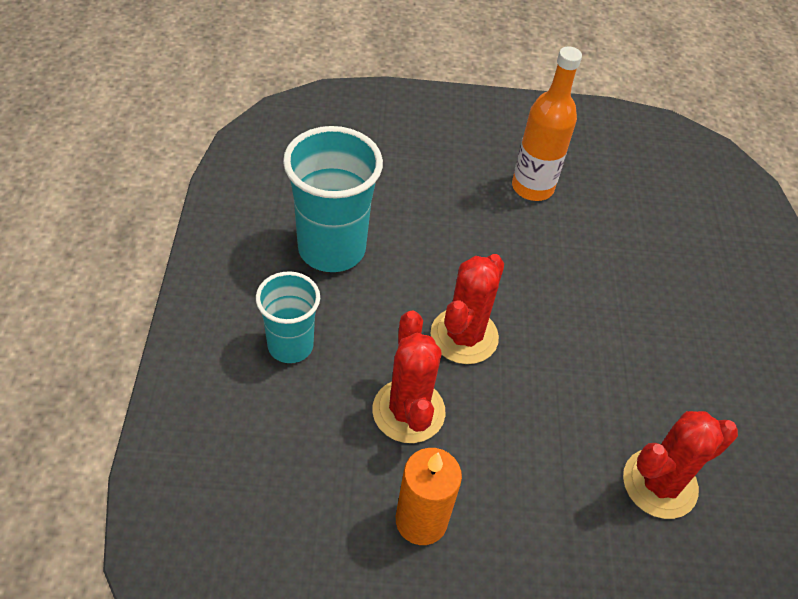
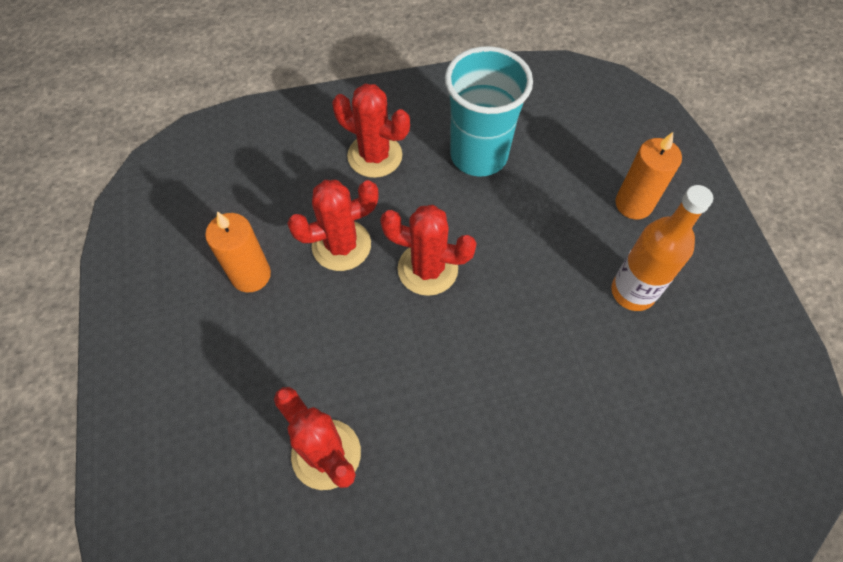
camera: 80 degrees right, 10 degrees up
turquoise cup [256,271,320,363] -> red cactus [332,84,410,178]
none -> orange candle [615,132,682,219]

